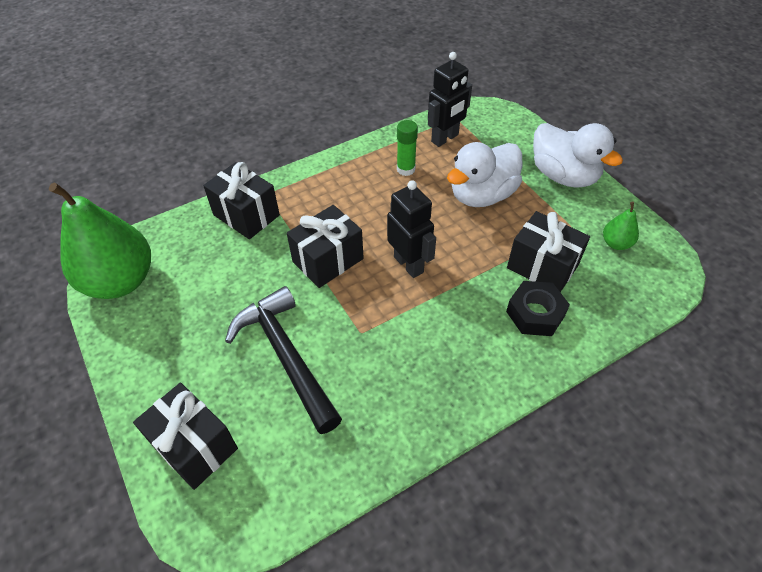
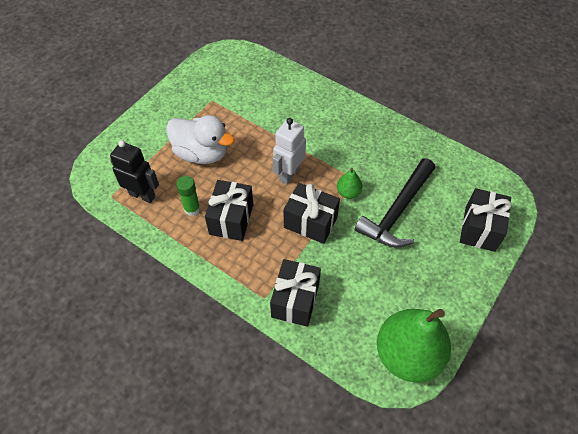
camera: 115 degrees left, 5 degrees up
black robot [387,180,436,278] -> white robot [273,118,306,185]
black nut [506,281,570,336] -> none
black gift [507,211,590,292] -> black gift moved to [205,180,253,241]
white duck [533,123,623,188] -> none
green pear [603,202,639,250] -> green pear moved to [337,168,362,199]

